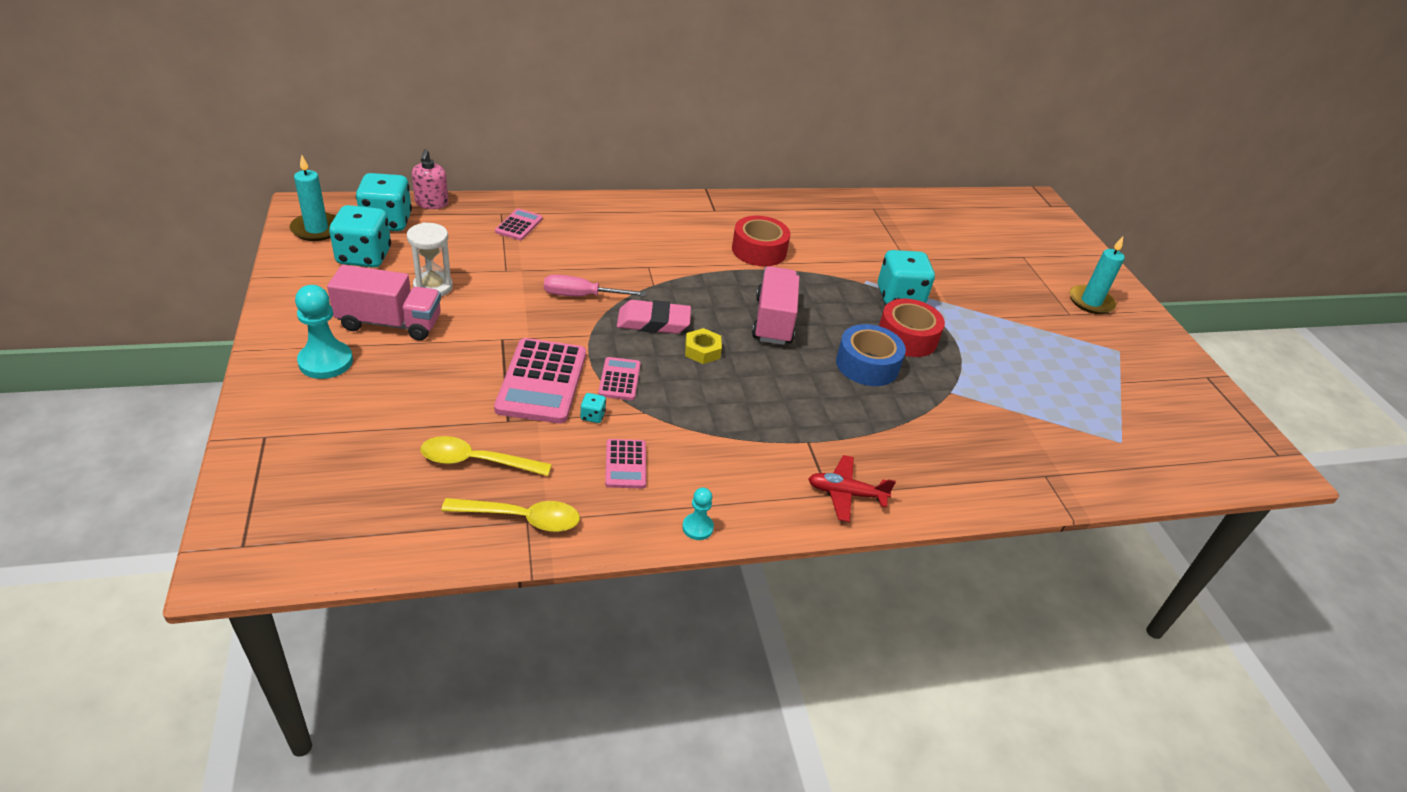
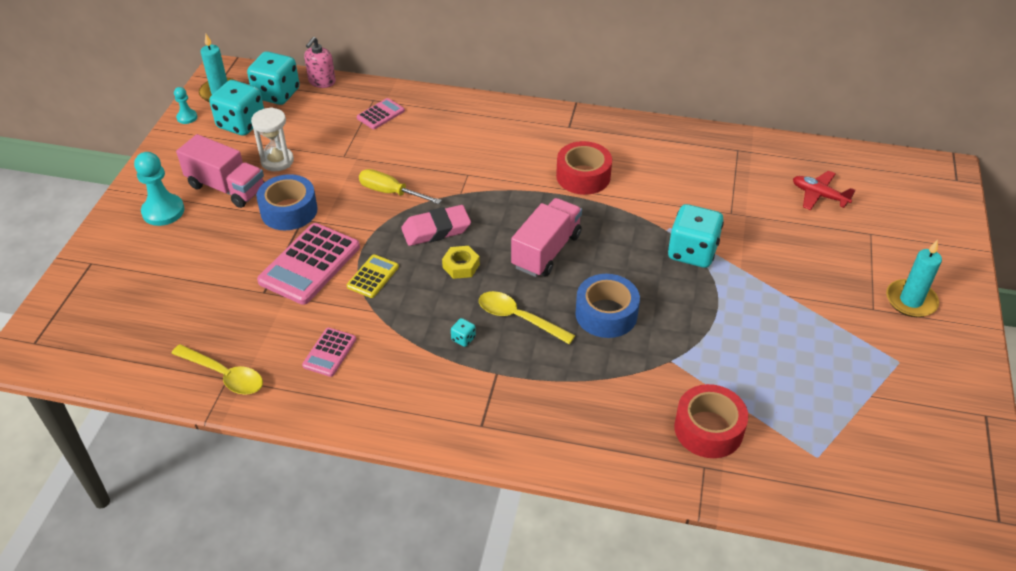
camera: 30 degrees right, 5 degrees up
yellow spoon [420,436,552,476] -> yellow spoon moved to [479,291,576,344]
pink screwdriver [544,275,646,297] -> yellow screwdriver [359,169,442,204]
turquoise dice [580,393,606,423] -> turquoise dice moved to [451,318,476,347]
pink calculator [598,357,641,400] -> yellow calculator [347,254,399,298]
pink eraser [617,300,691,334] -> pink eraser turned 45 degrees counterclockwise [401,205,471,246]
turquoise pawn [682,487,714,540] -> turquoise pawn moved to [174,87,197,124]
red plane [808,455,896,522] -> red plane moved to [793,171,855,210]
red tape [879,299,945,357] -> red tape moved to [674,384,748,458]
none -> blue tape [256,174,317,230]

